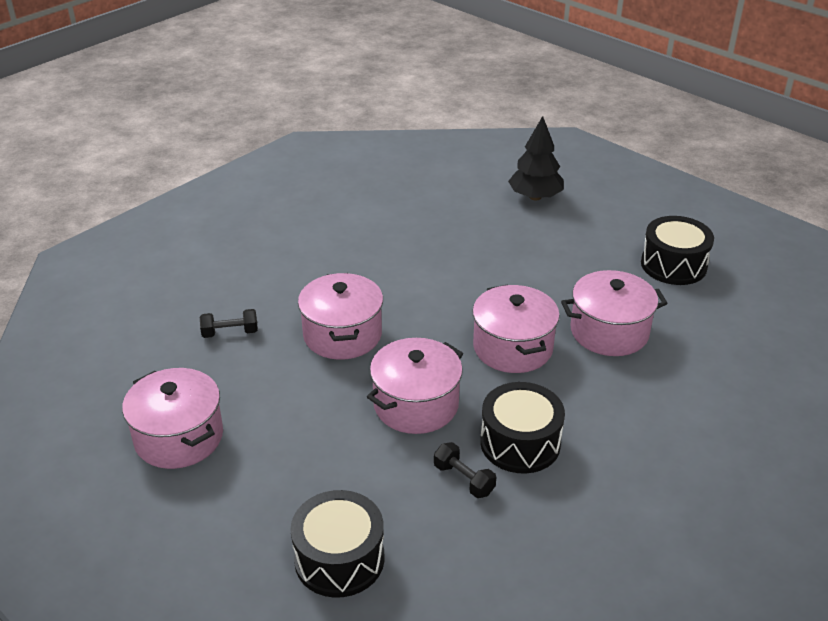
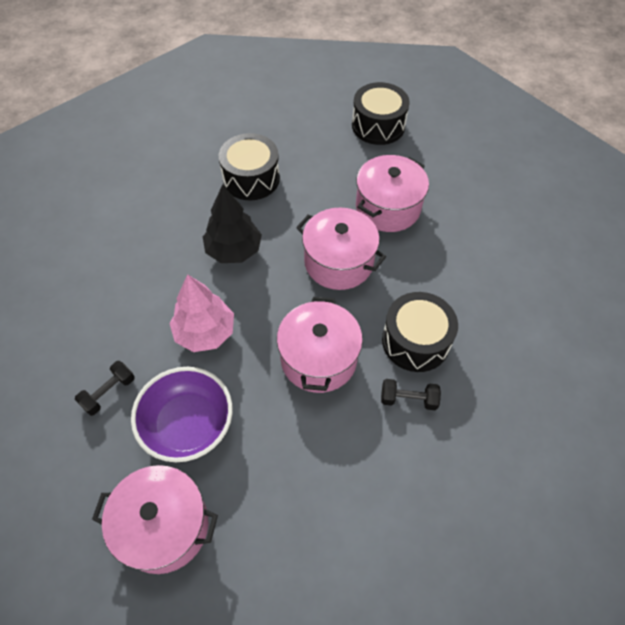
camera: 40 degrees left, 20 degrees up
black drum [290,490,384,598] -> black drum moved to [219,133,280,201]
pink pot [298,273,383,360] -> pink tree [169,274,234,352]
black tree [508,116,564,200] -> black tree moved to [203,185,262,263]
none -> purple bowl [131,367,233,462]

